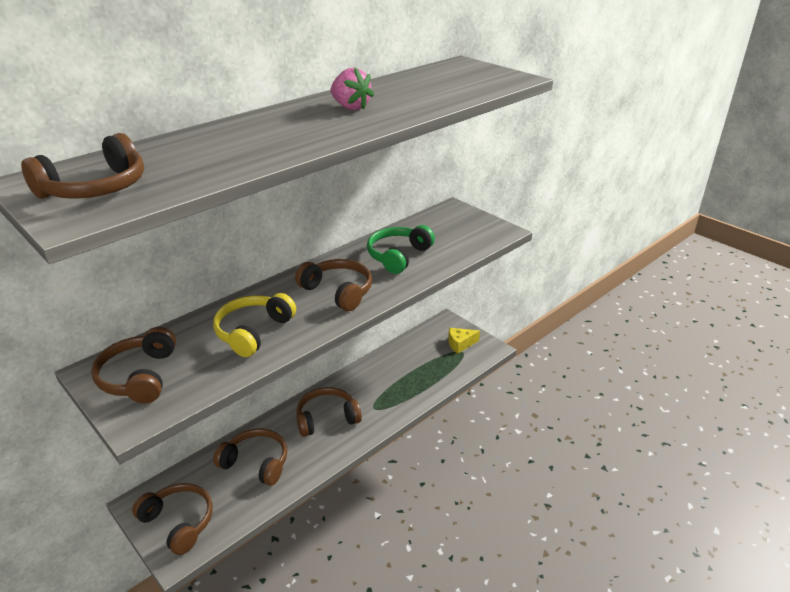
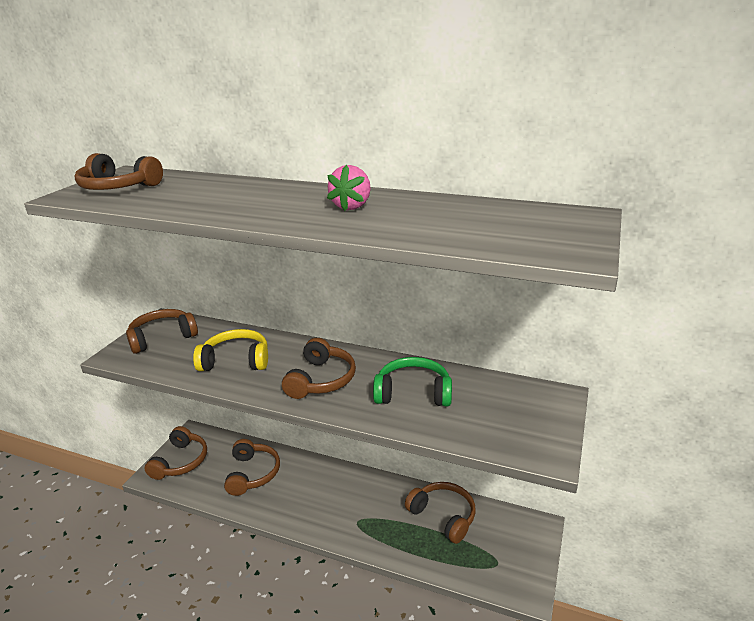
camera: 65 degrees right, 5 degrees down
brown headphones [296,387,362,437] -> brown headphones moved to [405,482,476,544]
yellow cheese [448,328,480,354] -> none

